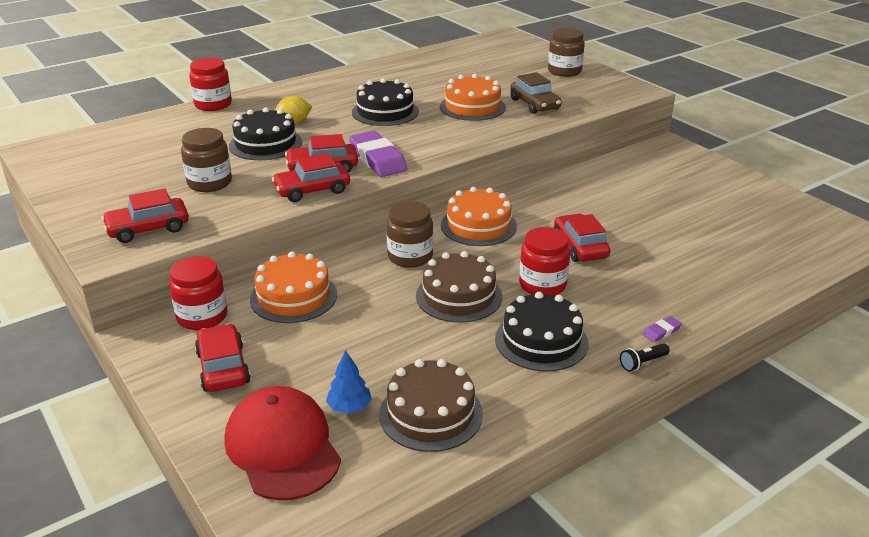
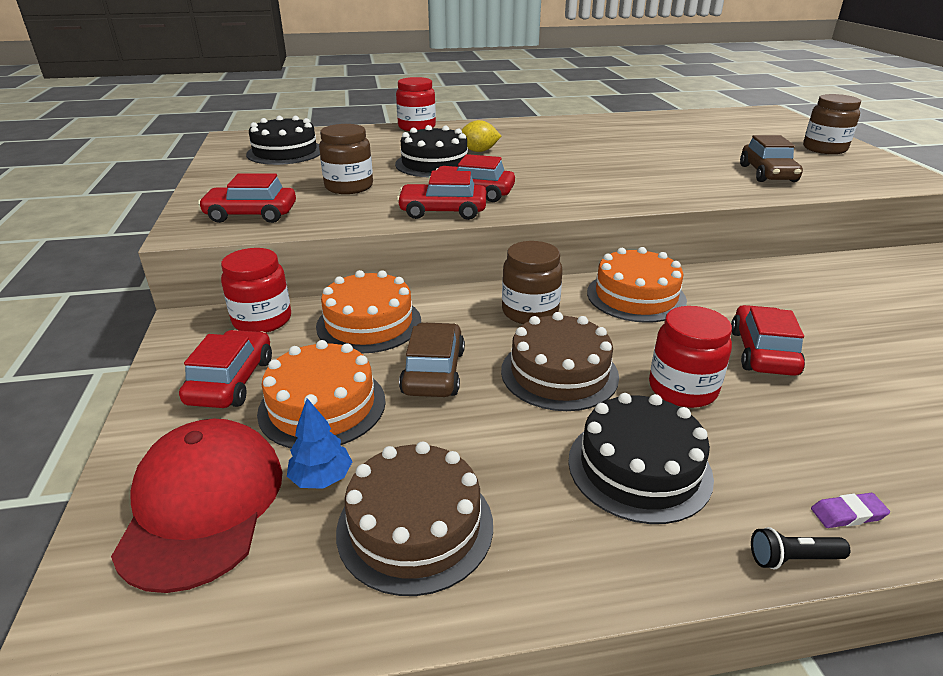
camera: 25 degrees right, 0 degrees up
purple eraser [349,131,408,177] -> none
black cake [352,78,419,126] -> black cake moved to [246,116,320,165]
orange cake [440,74,506,121] -> orange cake moved to [257,340,386,448]
none -> brown car [399,322,465,397]

